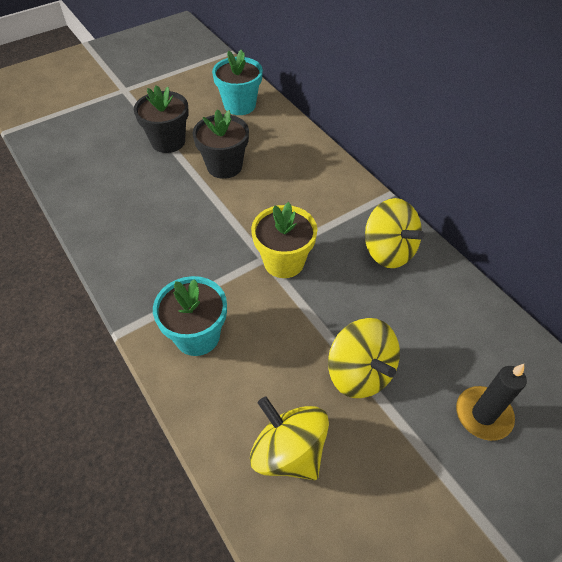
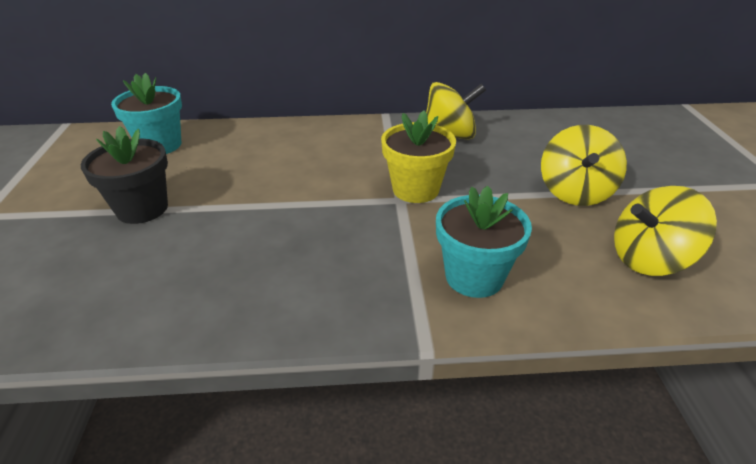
camera: 60 degrees left, 15 degrees down
black flower pot [192,109,249,179] -> none
yellow spinning top [328,318,400,398] -> yellow spinning top turned 105 degrees clockwise [541,125,627,206]
black candle [456,364,527,441] -> none

